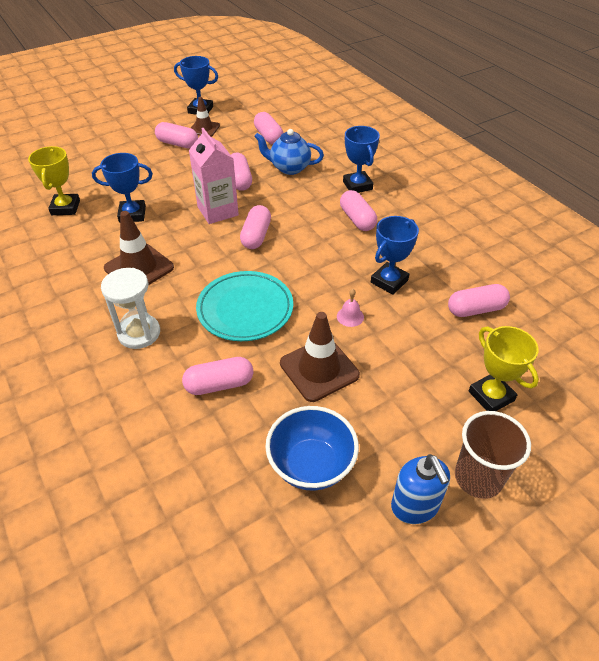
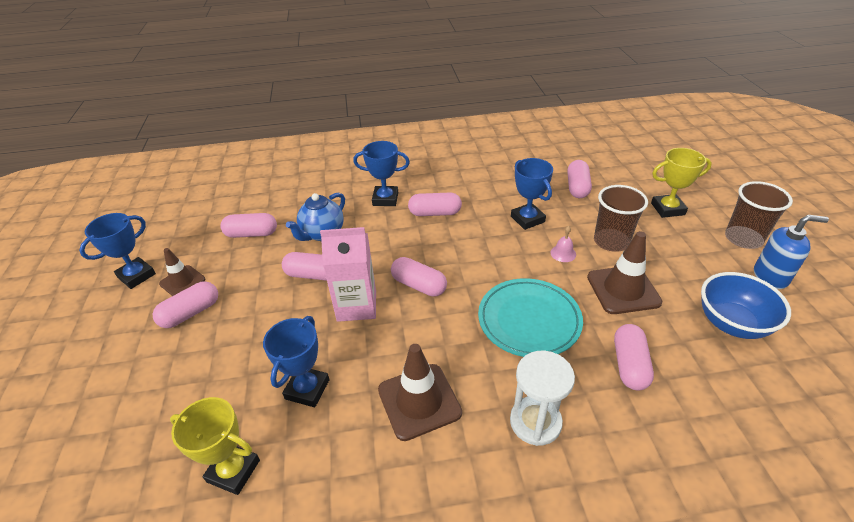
camera: 65 degrees left, 5 degrees down
none -> brown cup [594,185,648,252]

